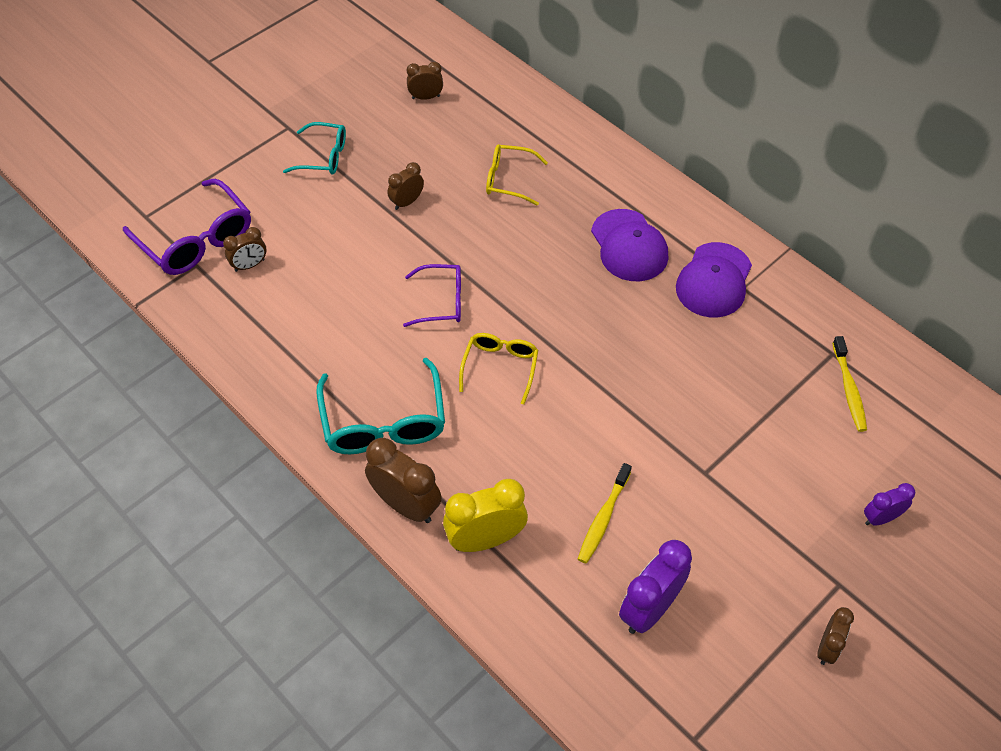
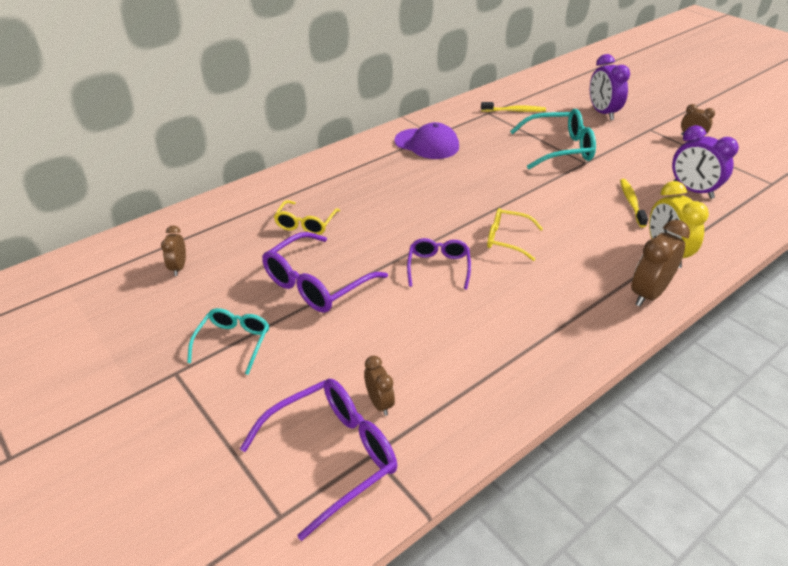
camera: 85 degrees left, 15 degrees down
turquoise glasses [316,358,445,454] -> turquoise glasses moved to [510,109,596,169]
brown clock [387,162,424,210] -> purple glasses [262,232,388,313]
yellow toothbrush [578,463,632,564] -> yellow toothbrush turned 120 degrees counterclockwise [620,179,648,227]
purple cap [591,209,668,281] -> none
purple clock [864,483,915,526] -> purple clock [590,54,630,120], size x1.74

